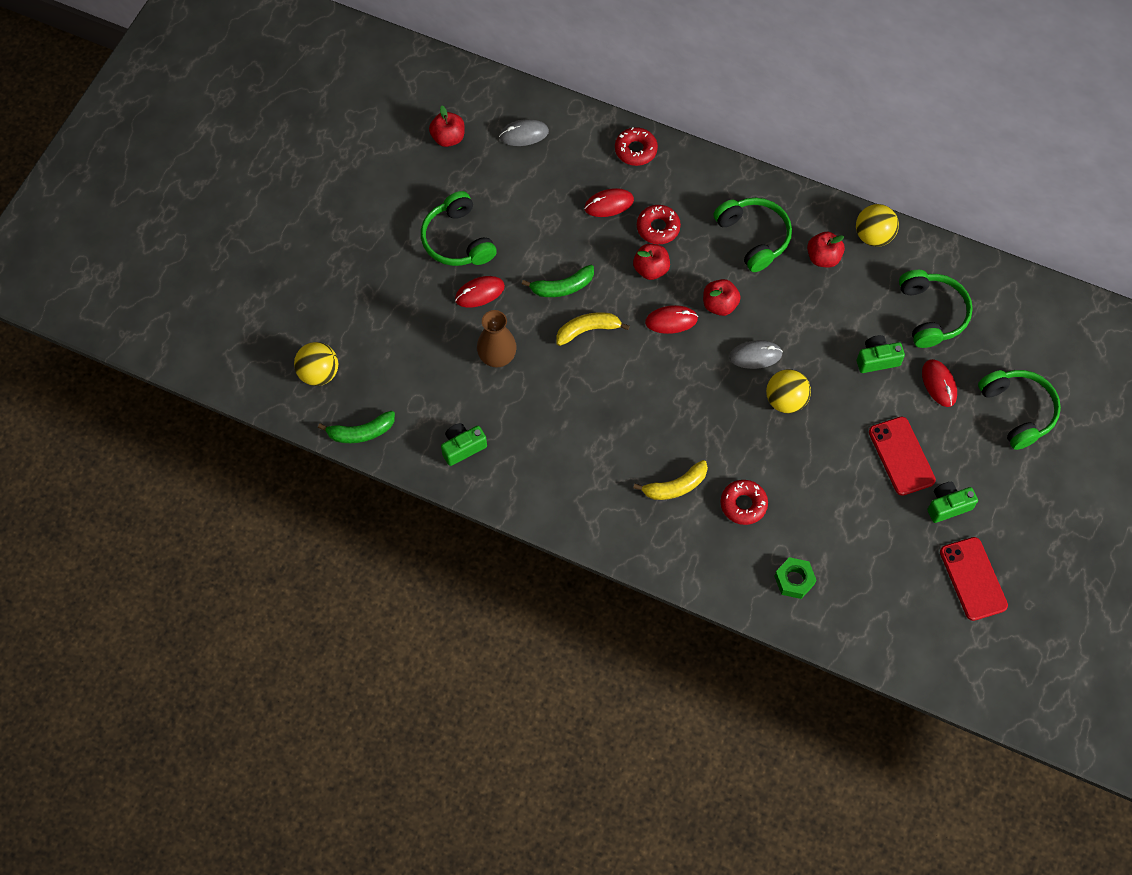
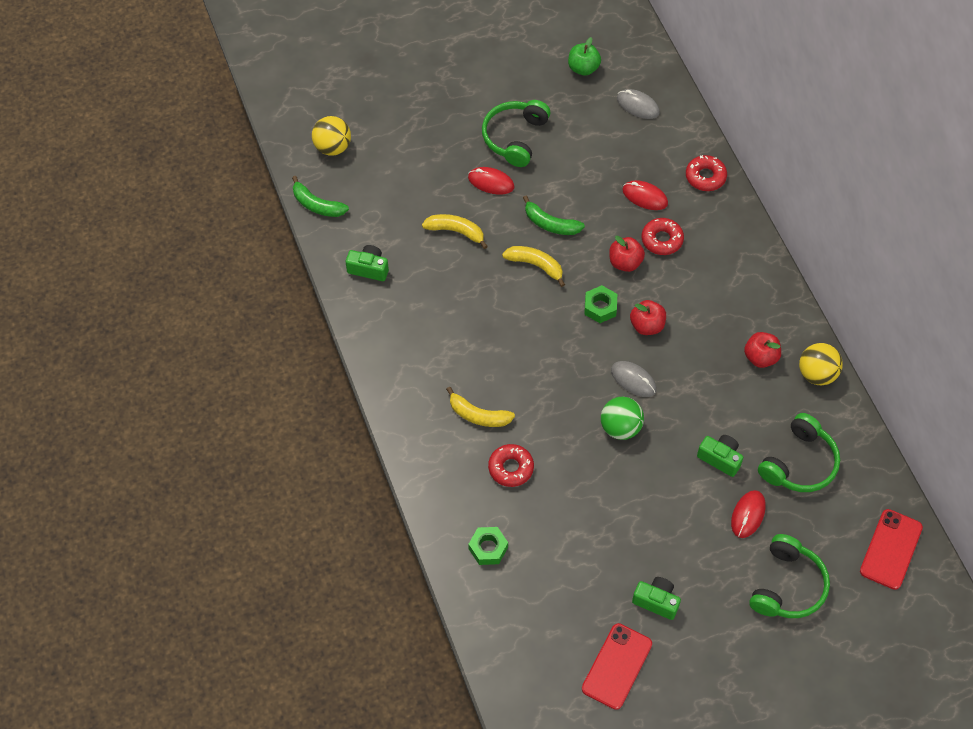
camera: 45 degrees right, 5 degrees down
red apple [429,106,465,147] -> green apple [568,37,601,76]
brown vase [477,310,517,367] -> yellow banana [422,214,488,249]
red mouse [645,305,698,334] -> green nut [584,285,617,323]
green headphones [713,198,792,272] -> none
yellow ball [766,369,811,413] -> green ball [601,397,644,440]
red phone [869,417,936,496] -> red phone moved to [860,509,923,590]

